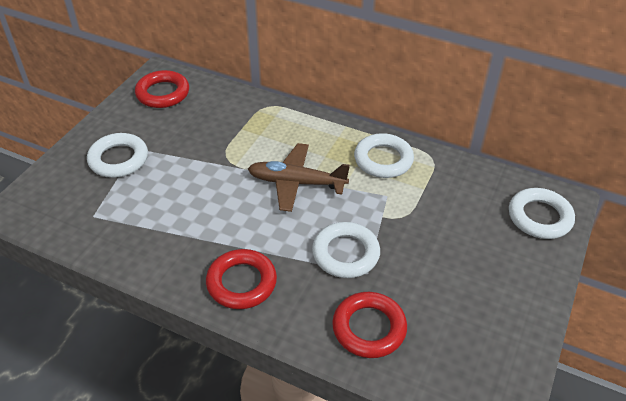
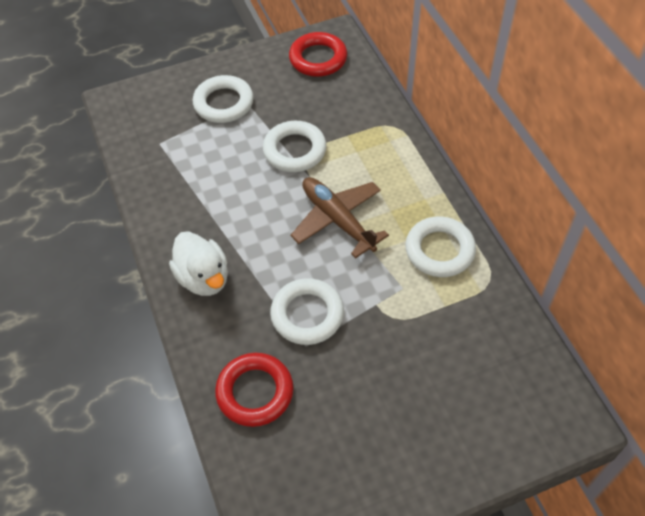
camera: 45 degrees right, 10 degrees up
red ring [206,249,277,309] -> white duck [169,231,228,296]
white ring [509,188,575,239] -> white ring moved to [263,121,327,172]

